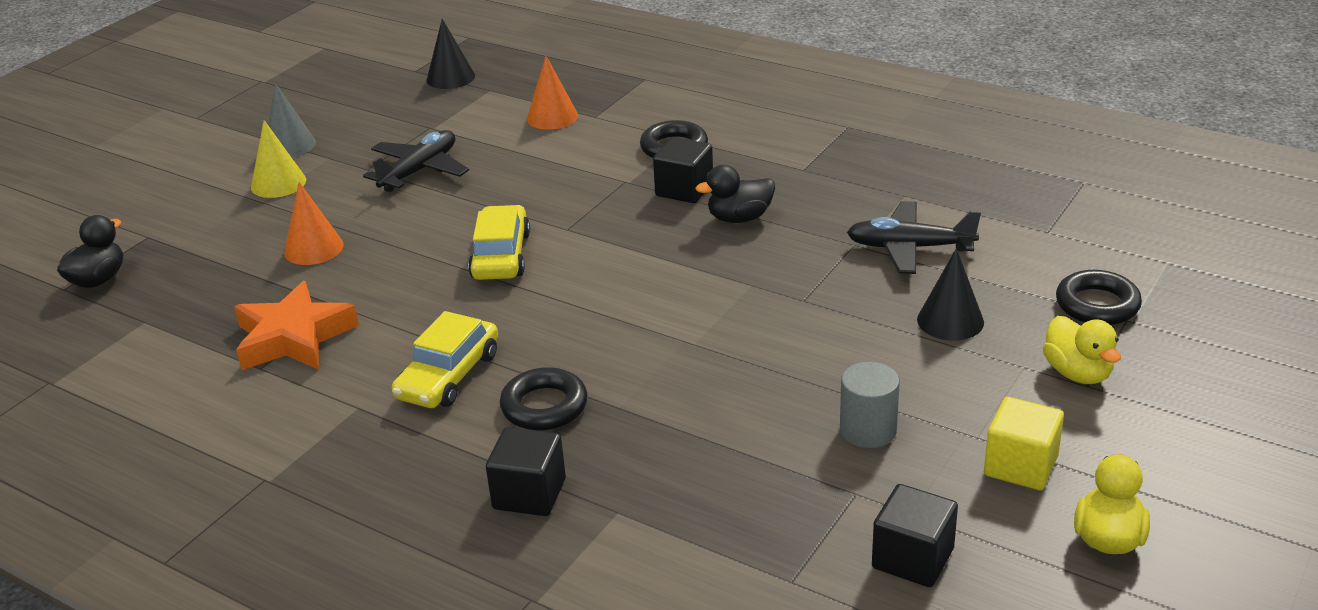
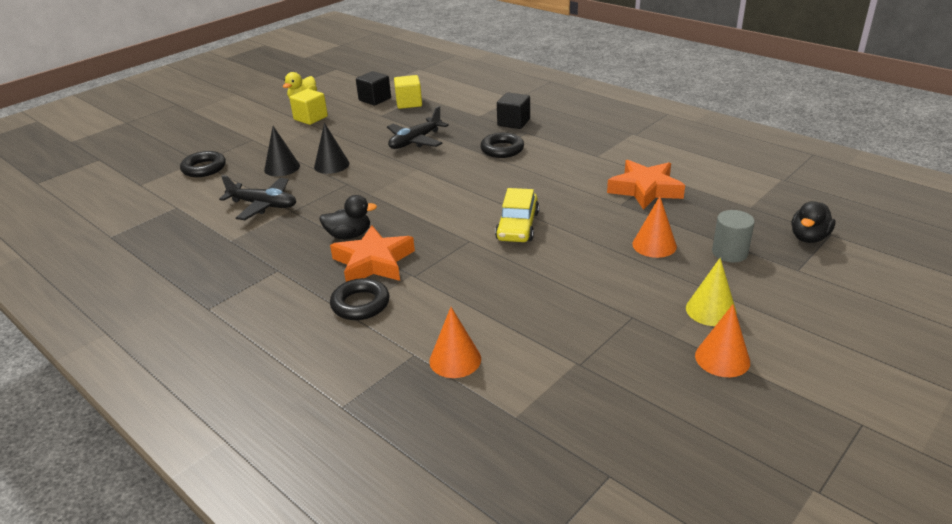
camera: 170 degrees left, 0 degrees up
grey cone [268,84,316,158] -> orange cone [695,304,750,377]
black plane [363,130,469,192] -> black plane moved to [387,106,449,149]
yellow car [392,311,498,408] -> none
black cone [426,19,475,89] -> black cone moved to [314,123,349,174]
black cube [653,137,713,203] -> orange star [330,225,415,282]
grey cylinder [840,362,900,448] -> grey cylinder moved to [712,210,755,262]
yellow duck [1043,316,1121,384] -> none
none -> yellow cube [394,75,422,109]

